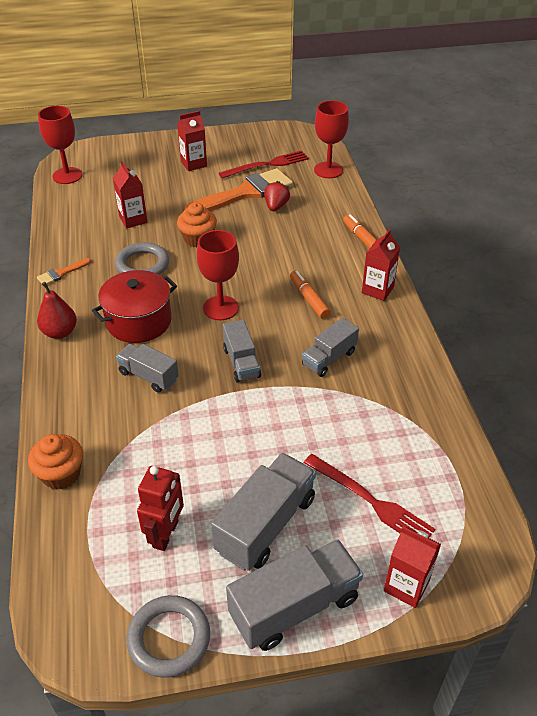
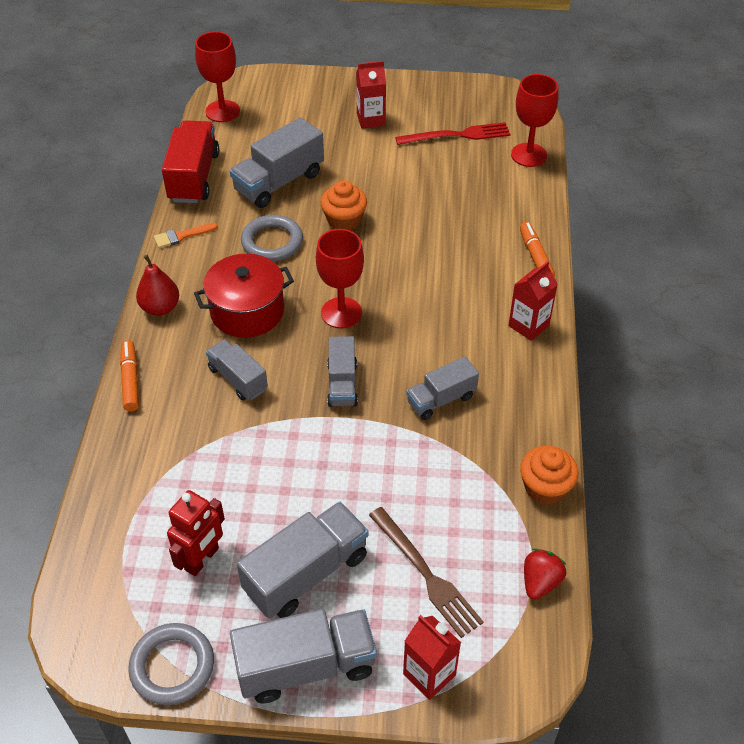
camera: 15 degrees right, 5 degrees up
orange cupcake [28,434,83,490] -> orange cupcake moved to [520,446,578,505]
red carton [113,161,147,229] -> grey truck [230,117,324,208]
orange brush [184,168,293,211] -> none
red strawberry [264,181,290,211] -> red strawberry moved to [524,548,566,600]
orange marker [290,270,331,319] -> orange marker moved to [120,340,139,411]
red fork [304,454,435,537] -> brown fork [369,507,484,638]
none -> red truck [162,120,219,203]

